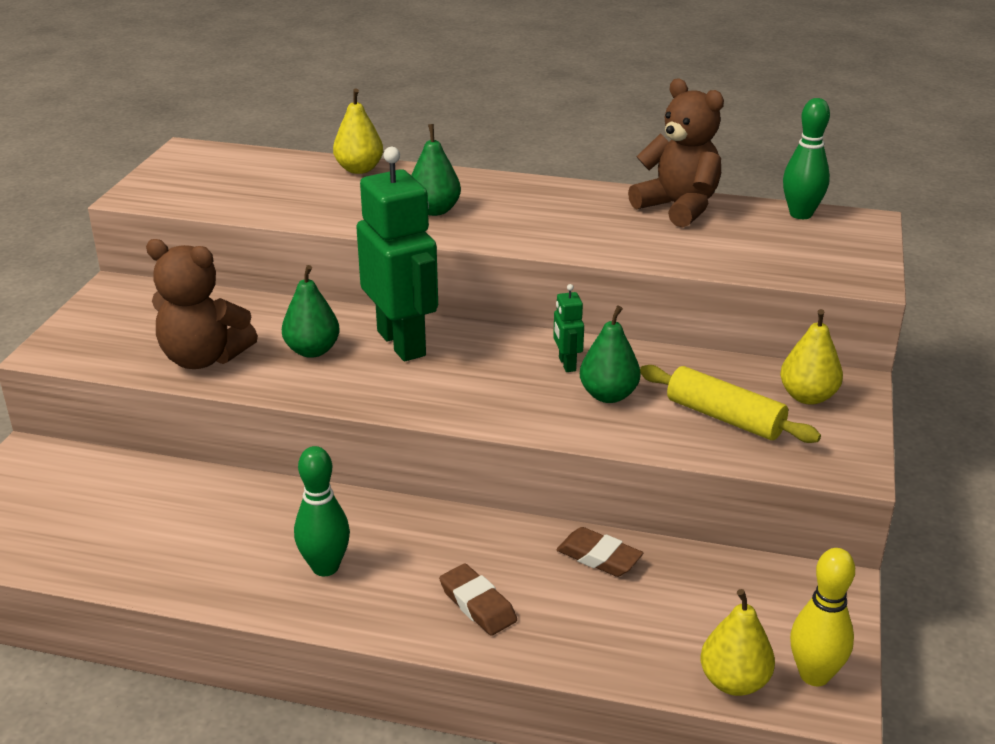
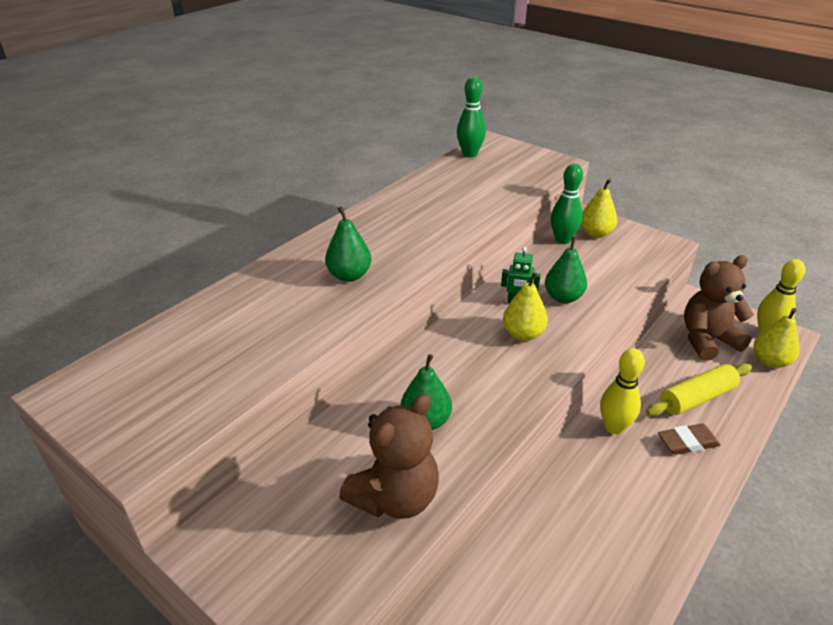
camera: 65 degrees left, 5 degrees up
green bowling pin [294,446,350,576] -> green bowling pin moved to [551,163,583,244]
yellow pear [333,89,383,174] -> yellow pear moved to [503,272,548,341]
green robot [356,147,438,361] -> none
brown eraser [556,527,643,577] -> none
brown teddy bear [628,79,724,227] -> brown teddy bear moved to [684,255,754,361]
yellow rolling pin [640,365,821,443] -> yellow rolling pin moved to [646,363,752,416]
none -> yellow bowling pin [600,348,645,434]

